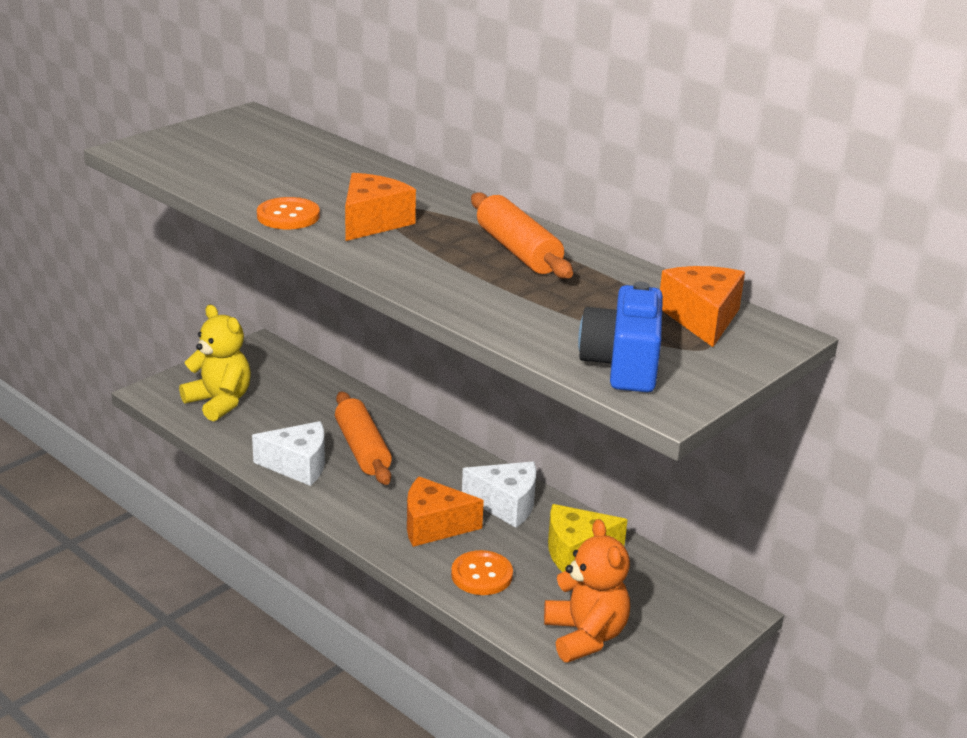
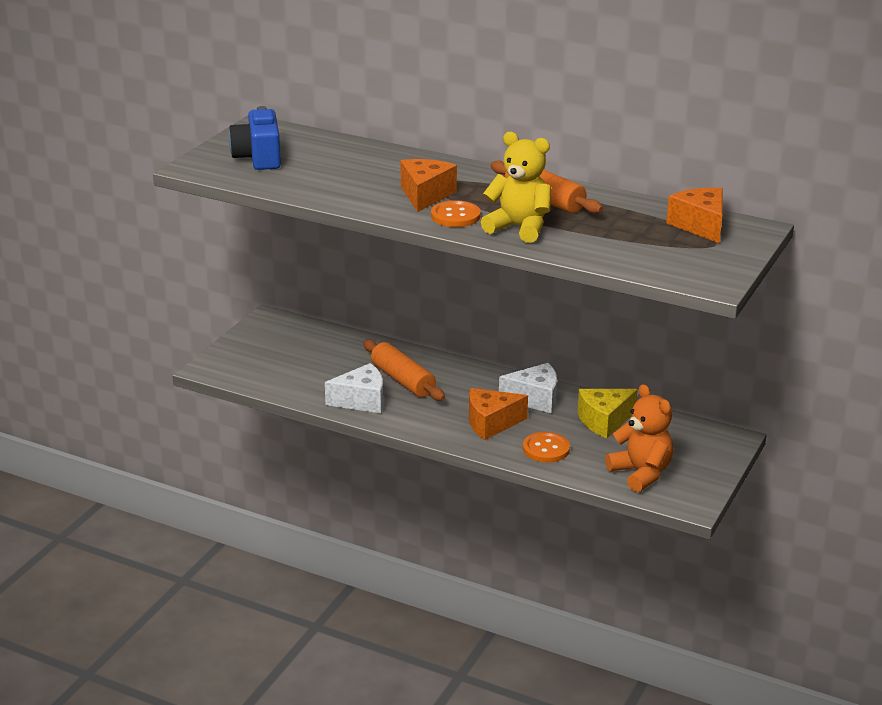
camera: 15 degrees left, 0 degrees up
yellow teddy bear [179,305,251,422] -> yellow teddy bear moved to [481,132,551,243]
orange button [257,197,320,229] -> orange button moved to [431,200,481,227]
blue camera [578,282,663,392] -> blue camera moved to [229,106,281,170]

